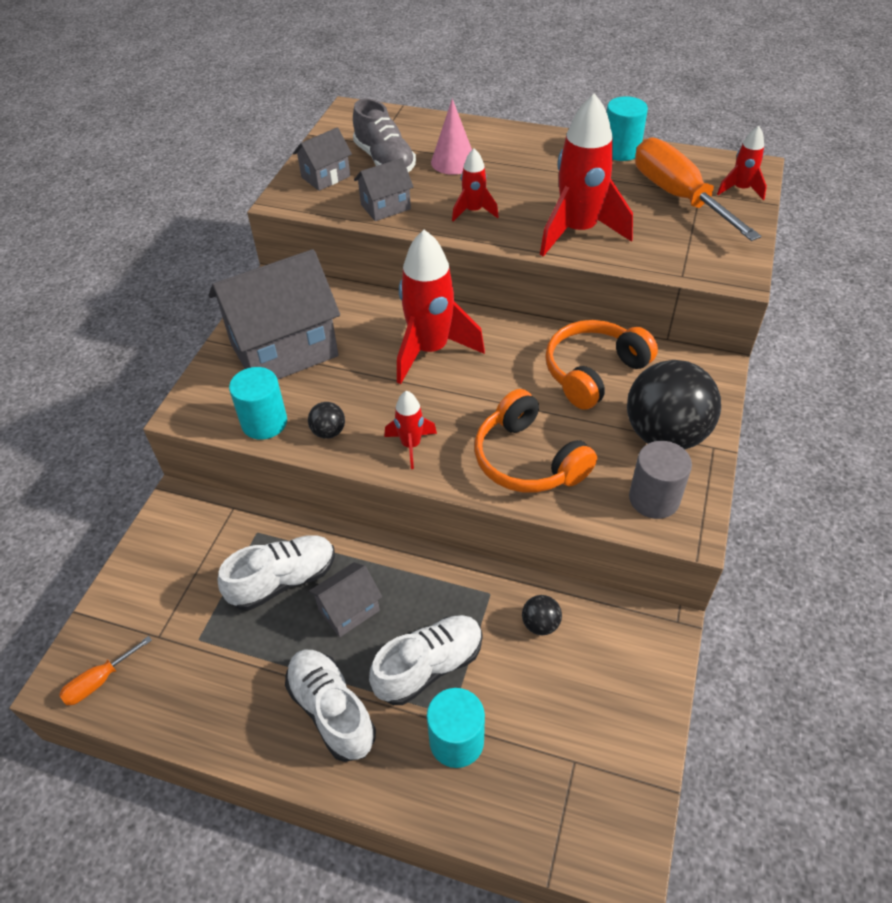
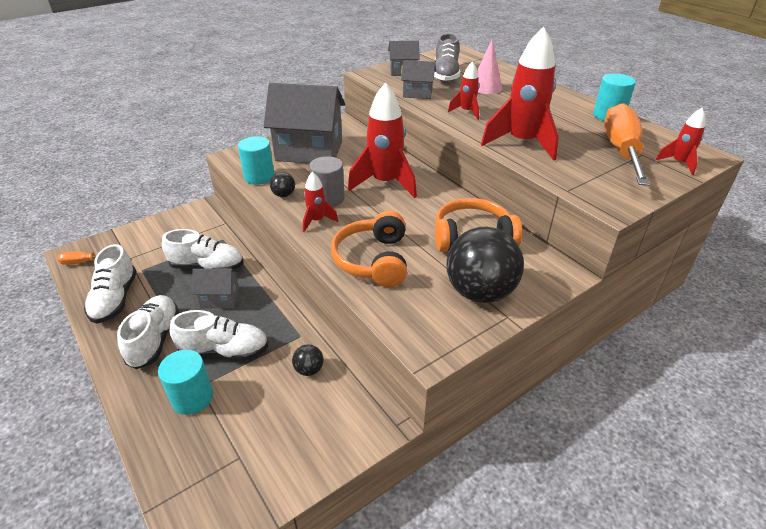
camera: 35 degrees right, 10 degrees down
grey cylinder [629,441,692,519] -> grey cylinder moved to [309,156,345,207]
none -> white shoe [84,244,137,324]

